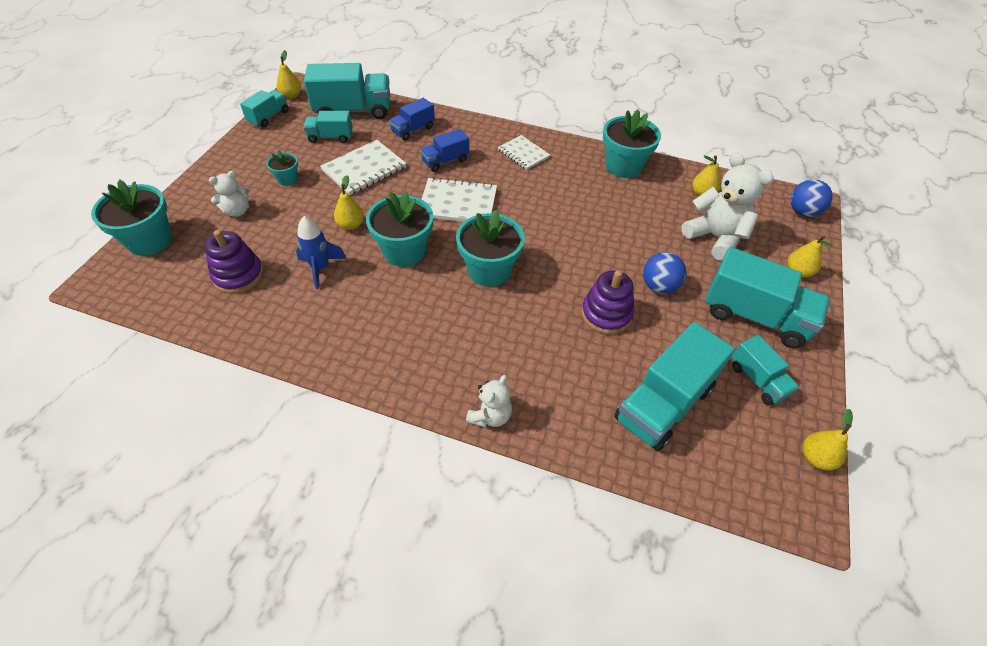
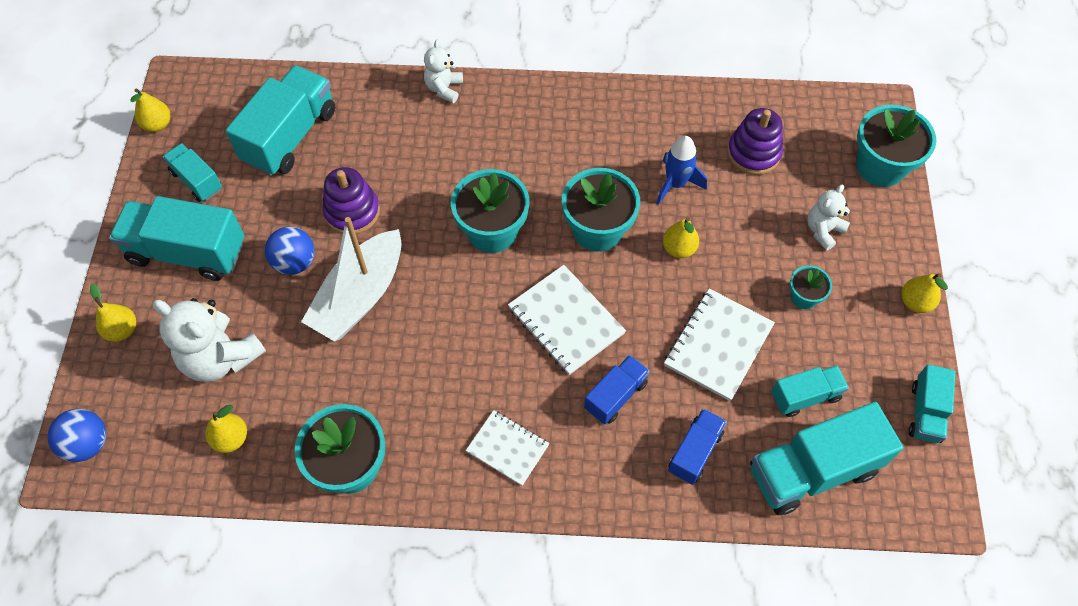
camera: 165 degrees right, 10 degrees up
yellow pear [277,50,301,99] -> yellow pear moved to [901,273,948,313]
white notebook [422,177,497,222] -> white notebook turned 60 degrees clockwise [508,265,626,375]
none -> white boat [301,217,402,342]

